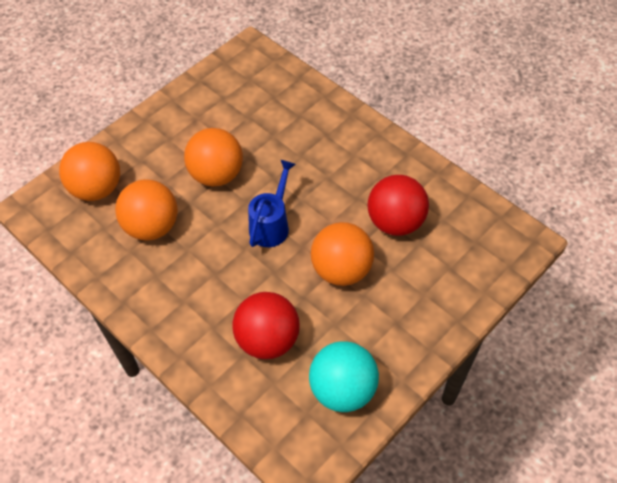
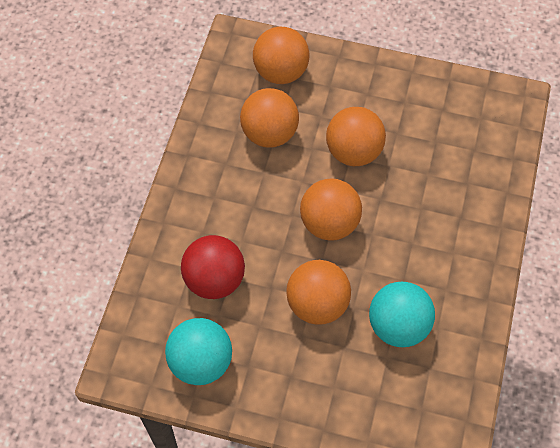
camera: 60 degrees right, 5 degrees up
blue watering can [248,160,296,247] -> orange ball [300,178,362,241]
red ball [367,175,429,236] -> turquoise ball [369,282,435,347]

